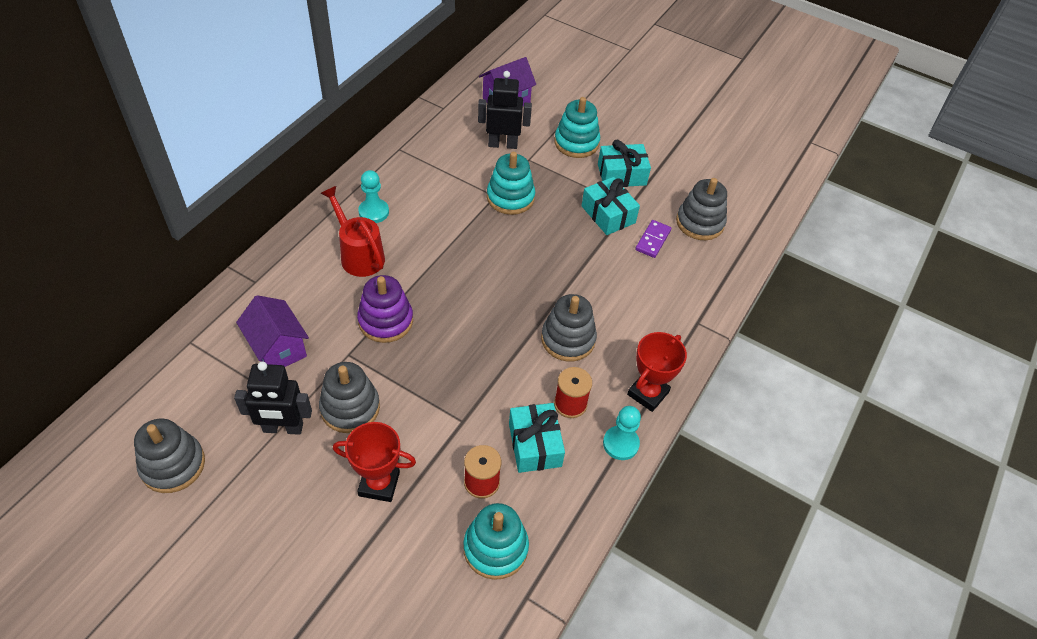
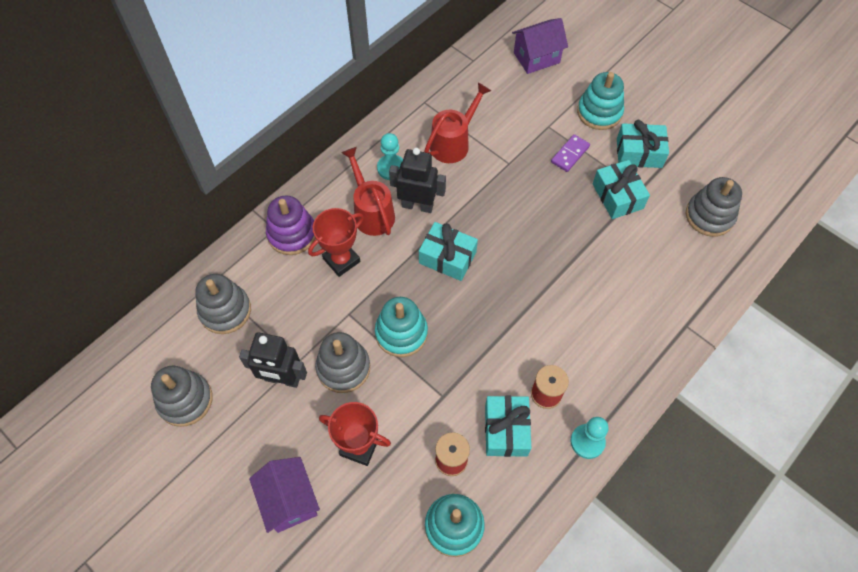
camera: 15 degrees right, 10 degrees up
purple house [236,295,309,367] -> purple house moved to [249,457,320,533]
purple stacking toy [357,275,413,343] -> purple stacking toy moved to [266,196,315,255]
black robot [478,71,532,149] -> black robot moved to [389,148,446,213]
turquoise stacking toy [487,152,535,215] -> turquoise stacking toy moved to [375,297,428,357]
grey stacking toy [541,294,597,361] -> grey stacking toy moved to [195,274,251,334]
red trophy [627,332,687,412] -> red trophy moved to [308,208,364,277]
purple domino [635,220,671,258] -> purple domino moved to [551,134,590,172]
none -> turquoise gift [419,222,478,281]
none -> red watering can [424,83,491,163]

